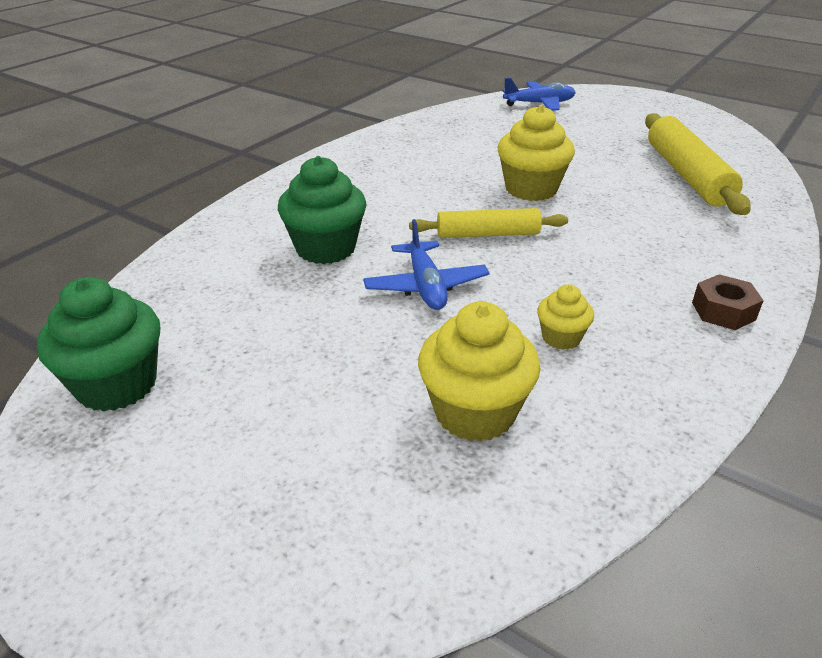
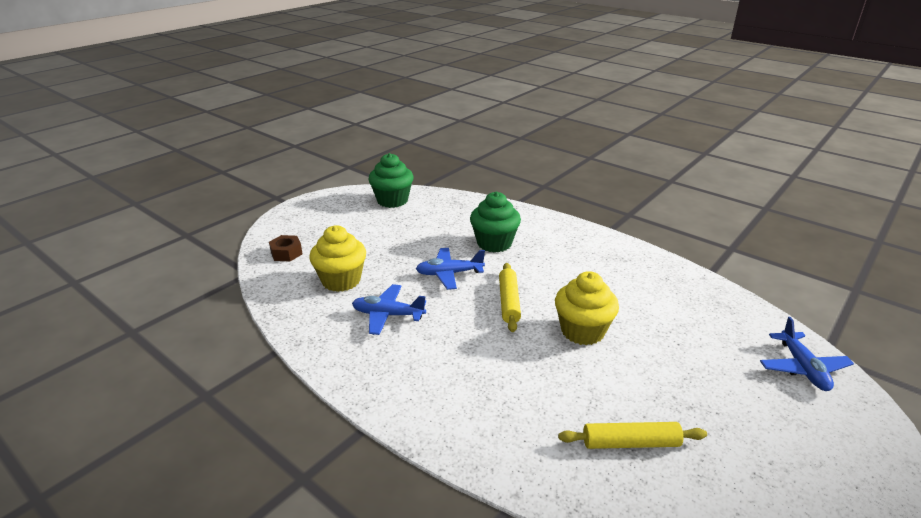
camera: 95 degrees right, 5 degrees down
yellow cupcake [537,284,594,350] -> blue plane [352,284,426,335]
yellow rolling pin [645,113,751,215] -> yellow rolling pin [558,422,707,449], size x0.63
brown nut [692,274,764,330] -> brown nut moved to [269,235,303,262]

